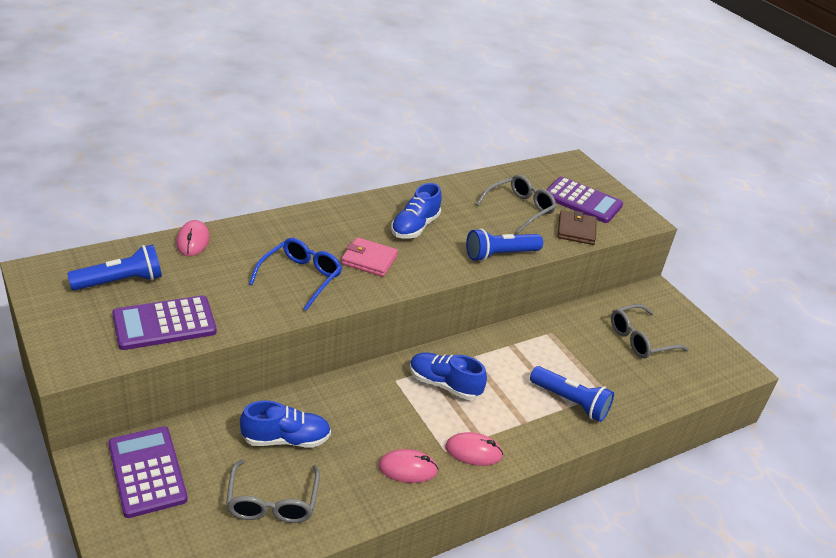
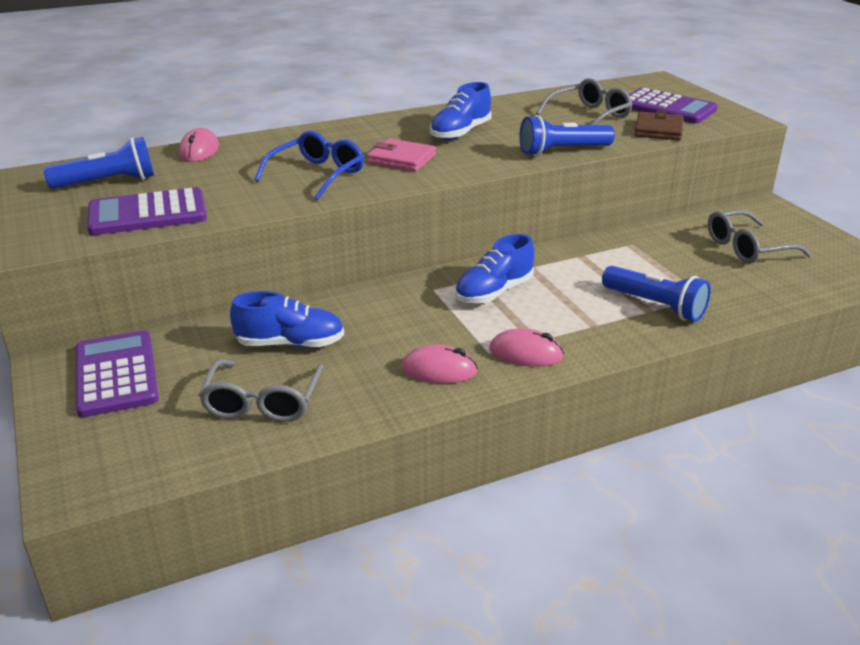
camera: 10 degrees right, 5 degrees down
blue shoe [410,352,487,400] -> blue shoe turned 75 degrees counterclockwise [455,234,535,304]

